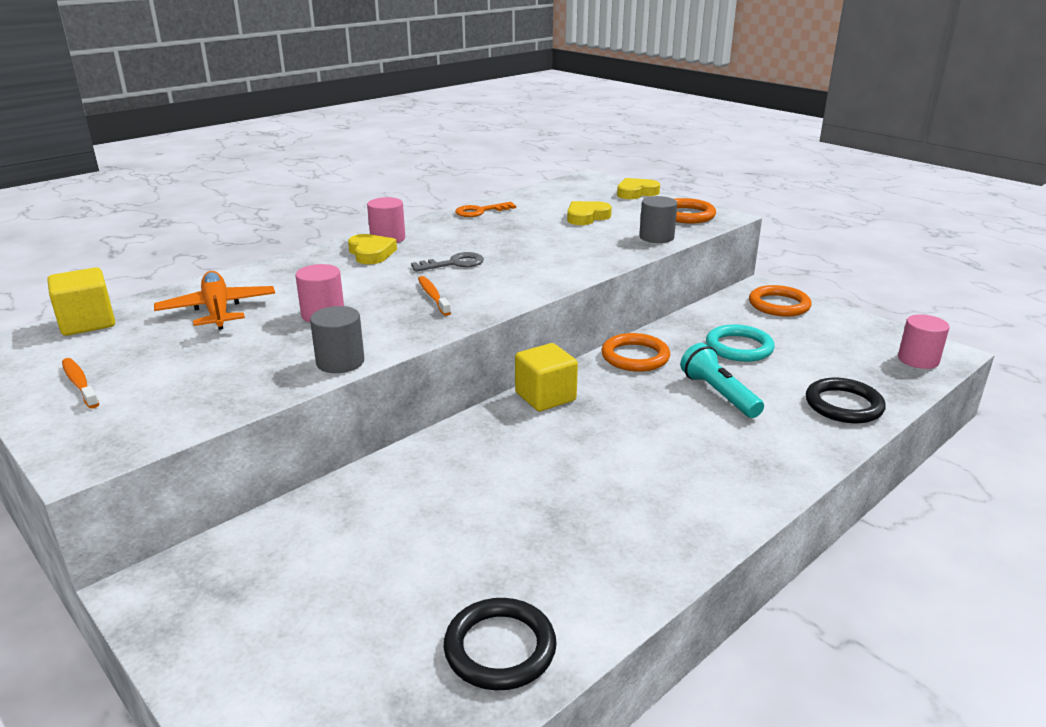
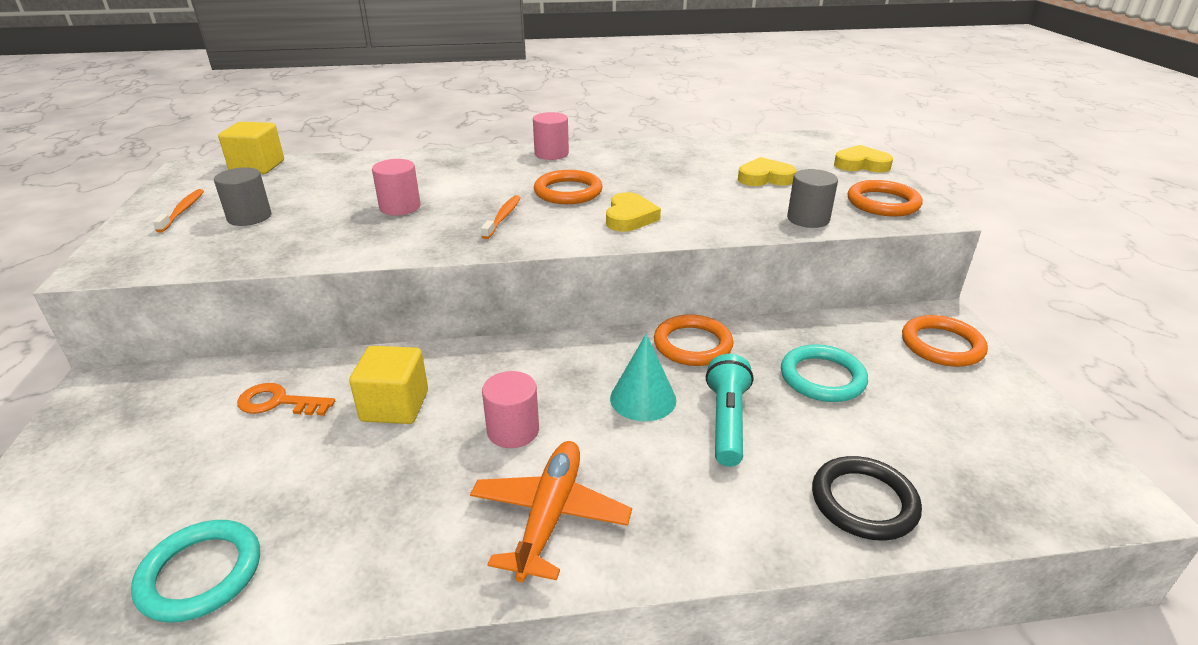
camera: 35 degrees right, 5 degrees up
orange plane [154,271,275,330] -> orange plane moved to [470,441,632,582]
grey cylinder [310,306,364,373] -> grey cylinder moved to [214,167,271,226]
yellow heart [348,234,397,264] -> yellow heart moved to [606,192,661,232]
grey key [411,252,484,272] -> orange ring [534,170,603,204]
black ring [444,598,557,690] -> turquoise ring [131,520,260,623]
orange key [455,202,516,217] -> orange key moved to [237,383,335,416]
yellow cube [515,343,578,411] -> yellow cube moved to [349,346,428,424]
pink cylinder [898,314,949,369] -> pink cylinder moved to [482,371,539,448]
none -> turquoise cone [610,334,676,421]

